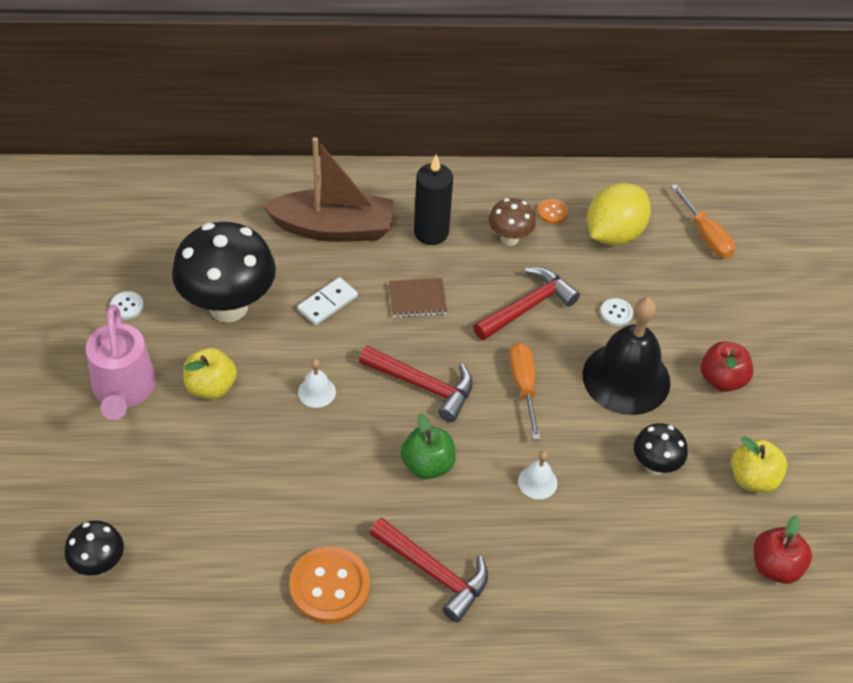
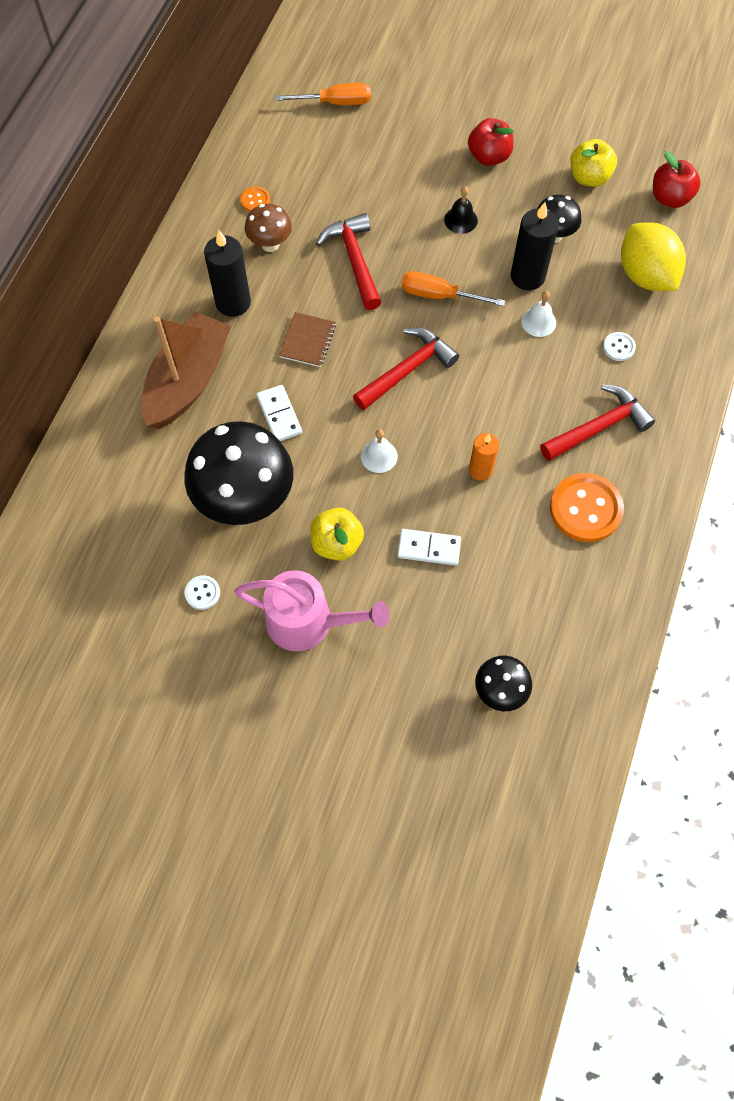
camera: 65 degrees left, 15 degrees up
green apple [401,413,456,479] -> none
black bell [583,297,670,415] -> black bell [444,186,478,234], size x0.42
yellow lemon [587,183,651,245] -> yellow lemon moved to [621,222,686,291]
white button [600,298,633,326] -> white button moved to [603,332,636,361]
none -> white domino [397,529,461,566]
none -> orange candle [469,433,499,481]
none -> black candle [511,202,559,290]

